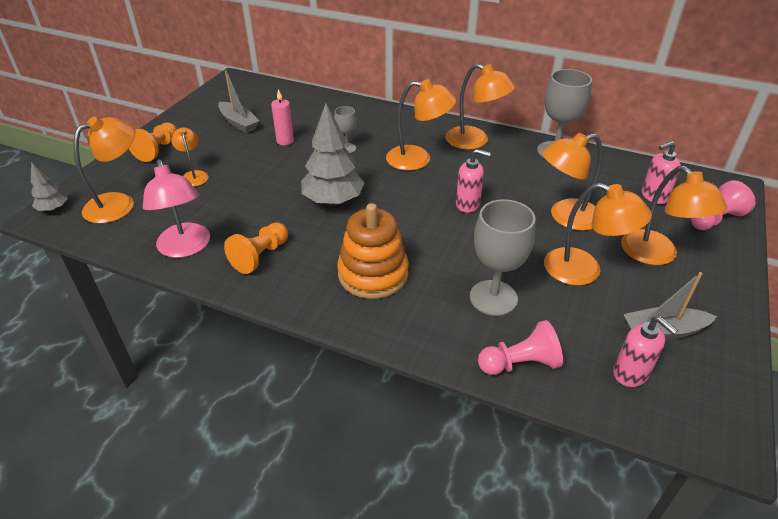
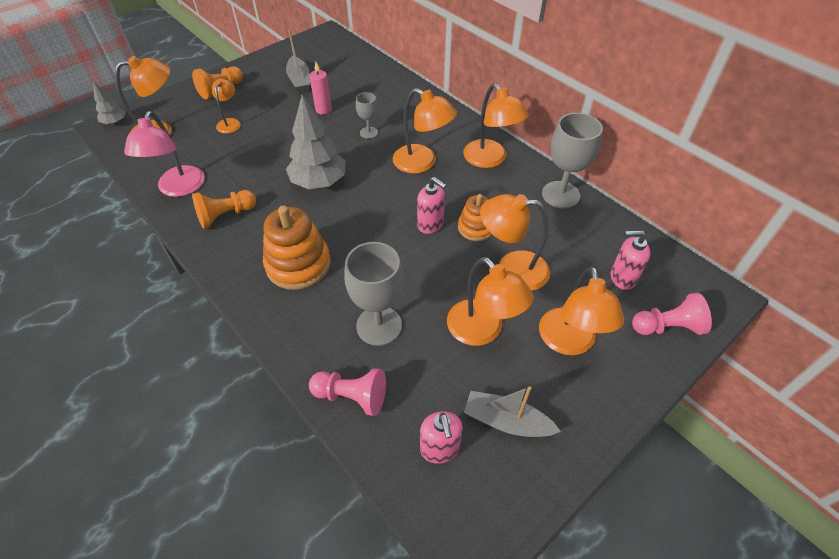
camera: 25 degrees right, 10 degrees up
none -> orange stacking toy [458,194,492,241]

